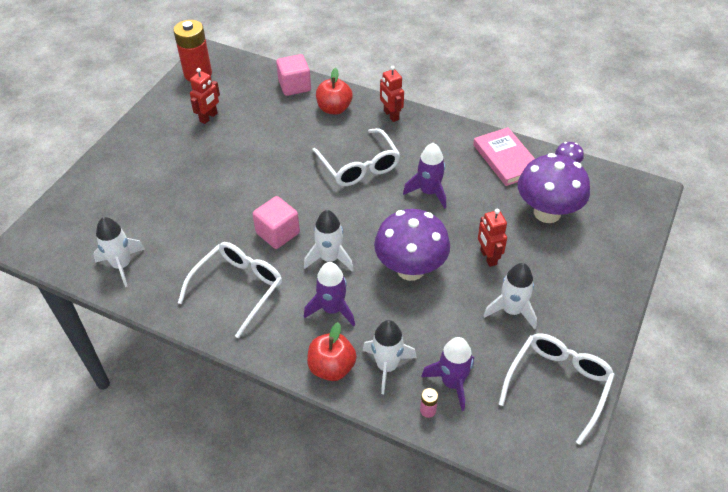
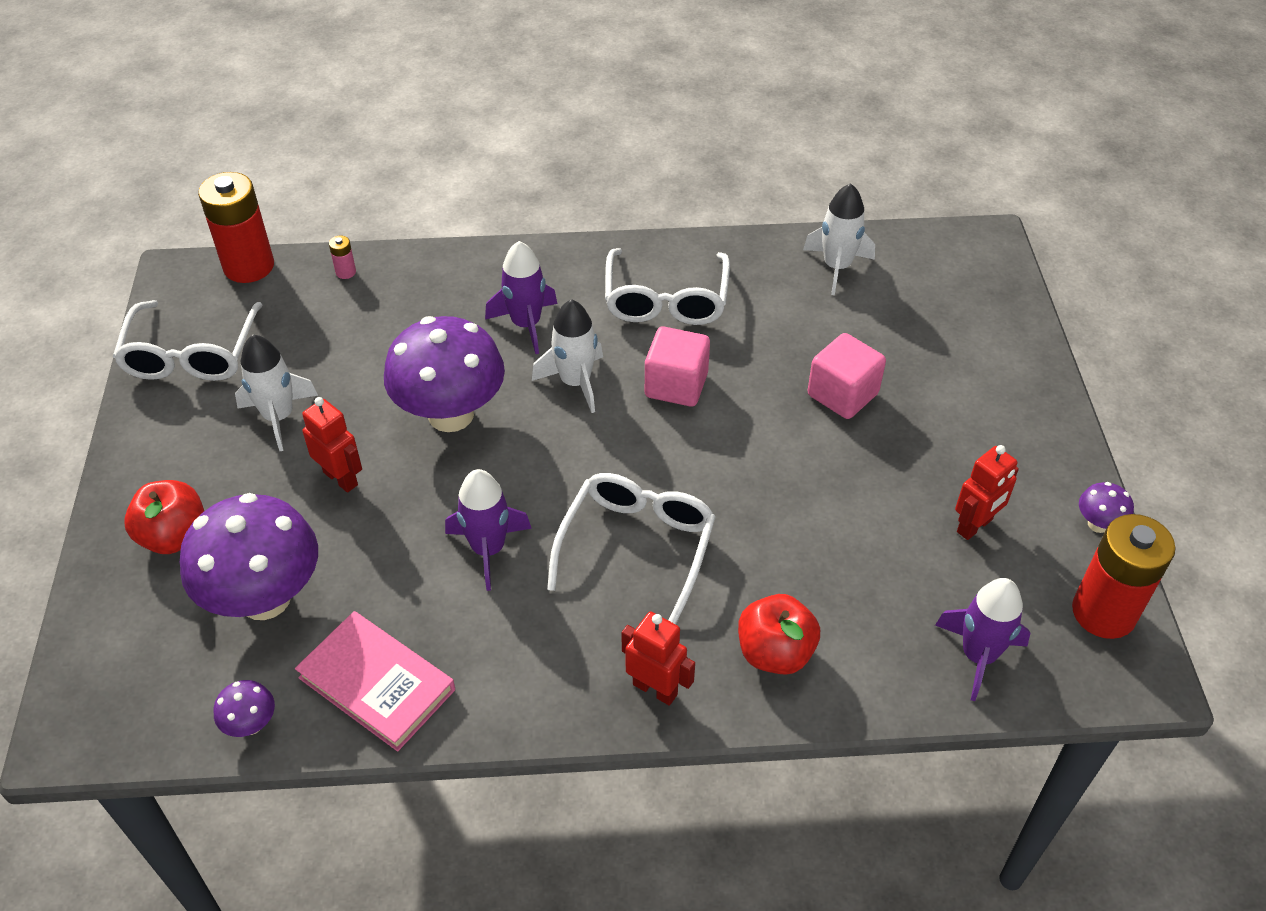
camera: 150 degrees right, 0 degrees up
red robot [190,68,220,124] -> red robot turned 135 degrees counterclockwise [955,445,1019,540]
pink cube [276,54,311,96] -> pink cube moved to [808,333,886,419]
red apple [307,322,356,381] -> red apple moved to [124,480,204,554]
white glasses [312,128,400,186] -> white glasses turned 75 degrees clockwise [547,473,716,624]
white rocket [363,320,417,394] -> none
purple rocket [421,337,474,411] -> purple rocket moved to [935,578,1030,701]
none -> red battery [198,172,274,283]
none -> purple mushroom [1079,482,1134,533]

